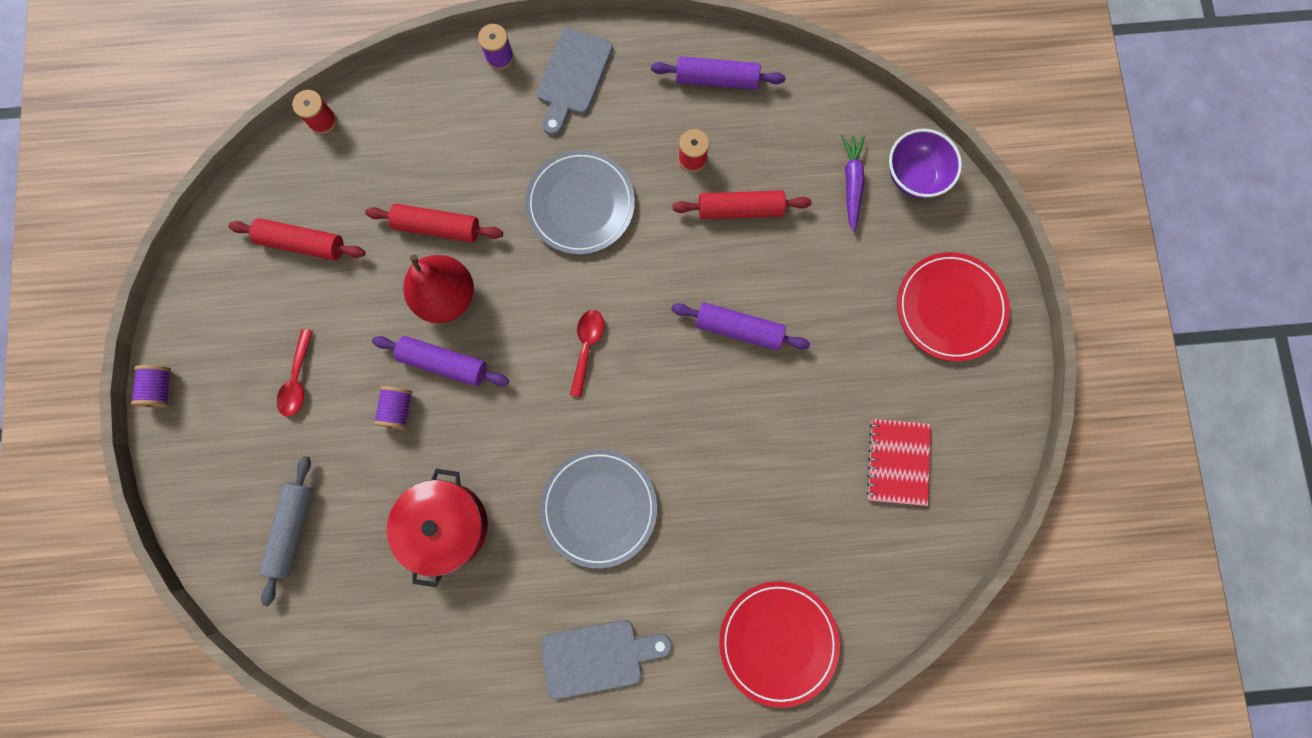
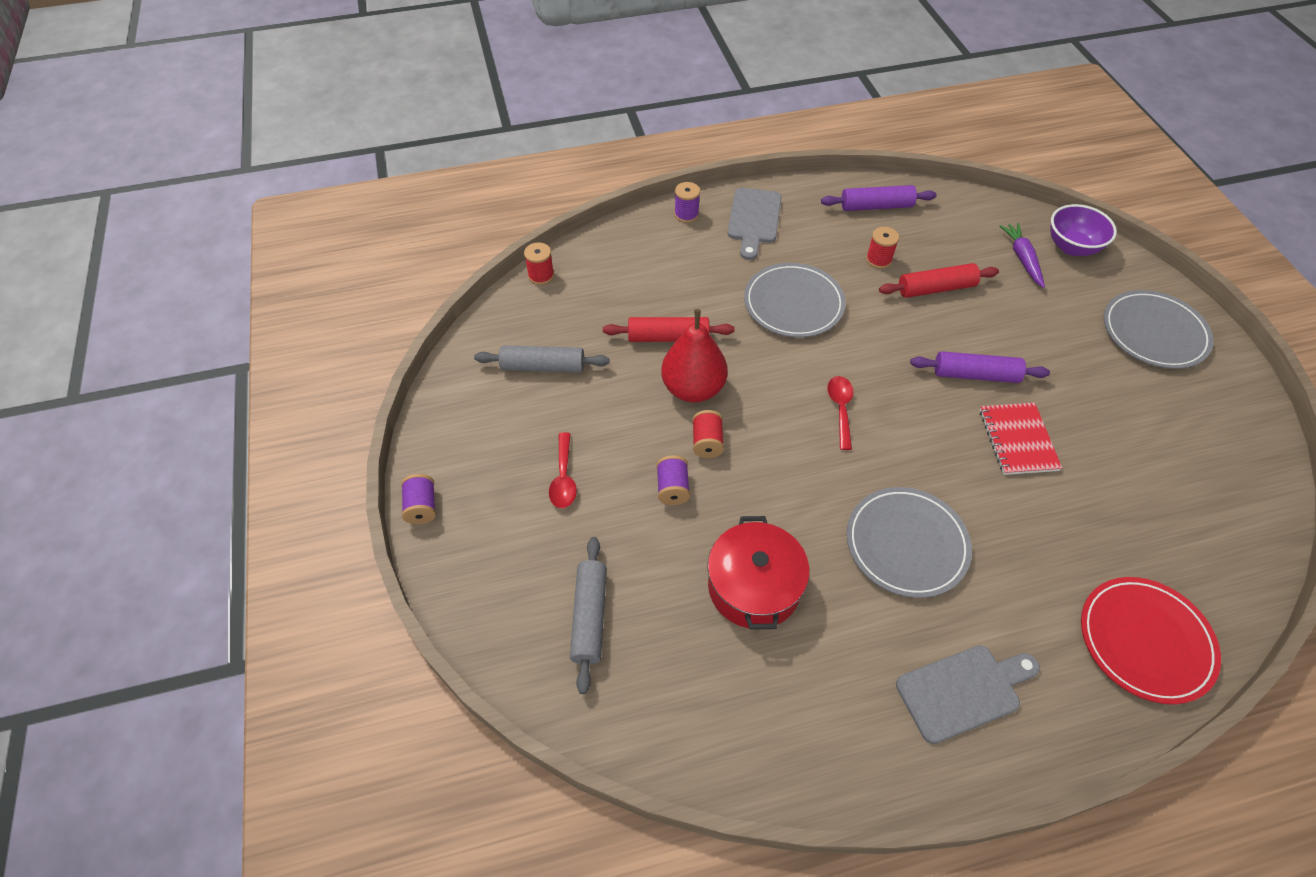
camera: 10 degrees left, 25 degrees down
red rolling pin [228,218,366,260] -> grey rolling pin [474,345,609,373]
purple rolling pin [372,336,509,386] -> red spool [692,410,724,458]
red notebook [867,419,931,506] -> red notebook moved to [980,403,1062,475]
red plate [897,252,1010,361] -> grey plate [1104,290,1214,369]

